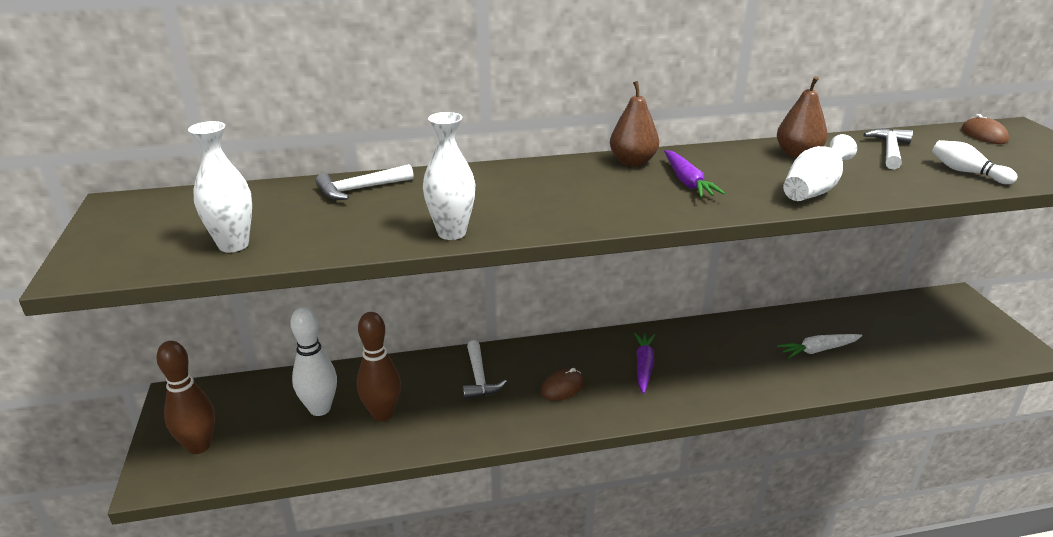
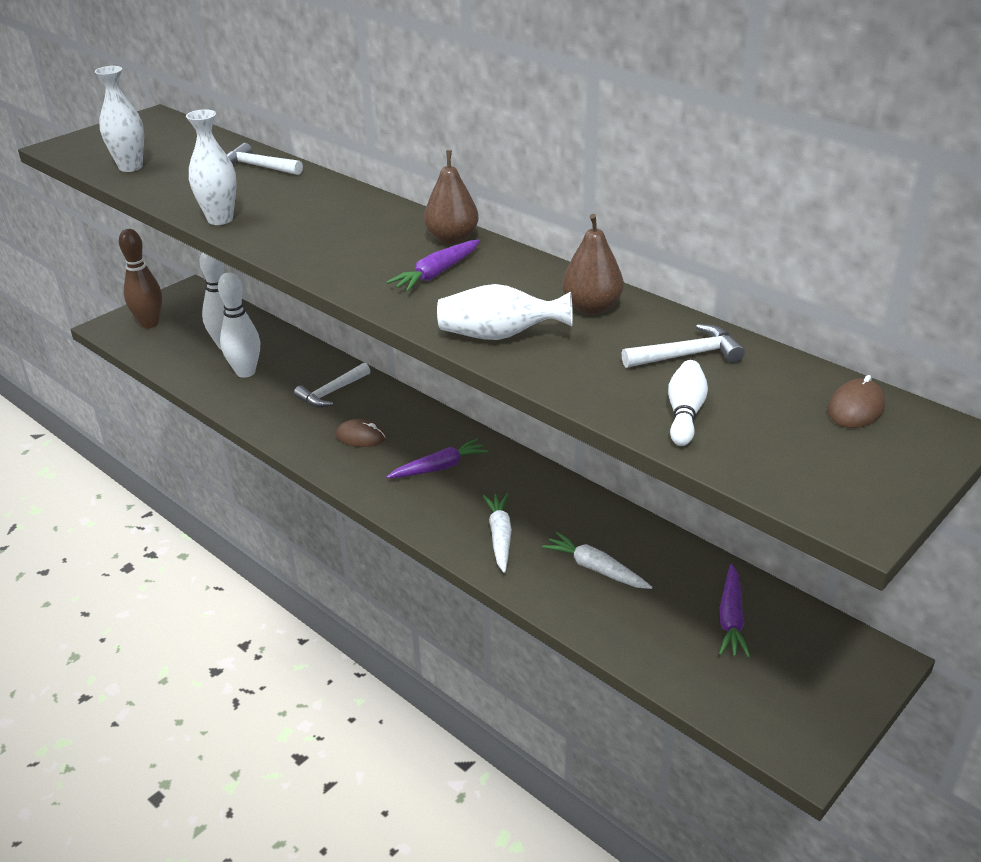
camera: 55 degrees right, 5 degrees up
brown bowling pin [357,312,401,421] -> white bowling pin [218,272,260,378]
none -> white carrot [483,493,512,573]
none -> purple carrot [719,564,750,658]

